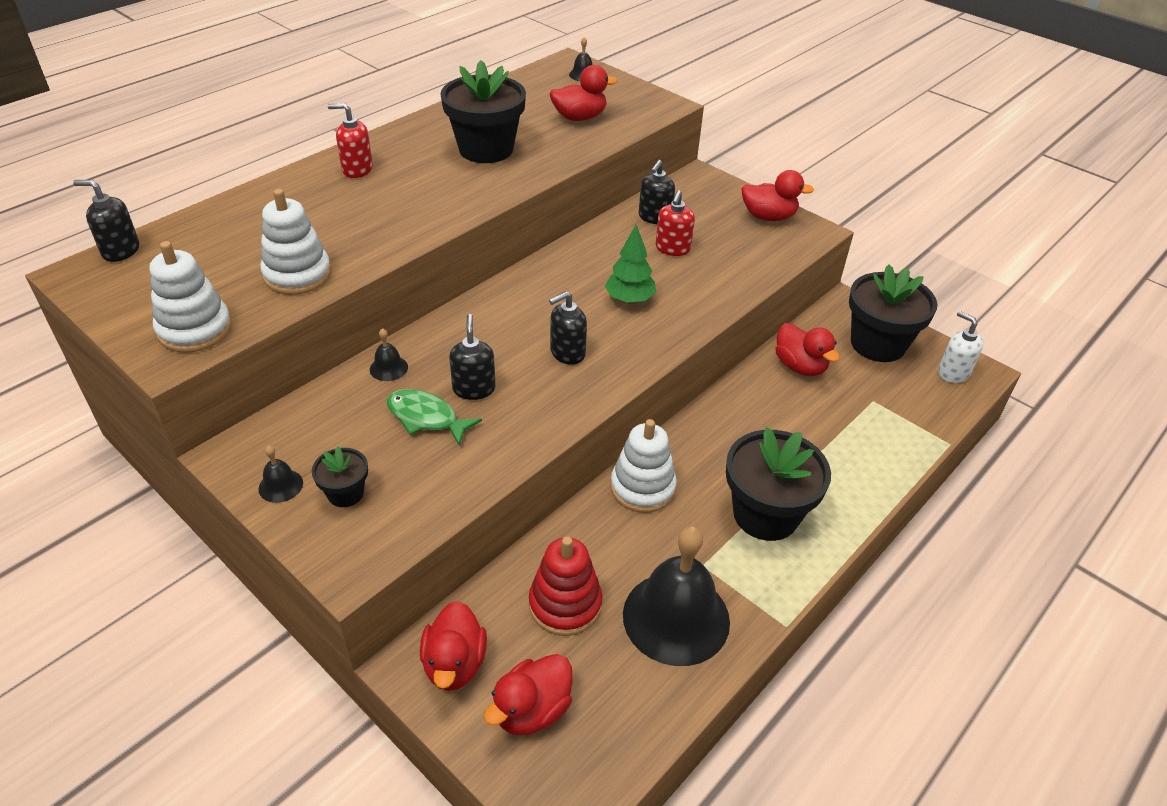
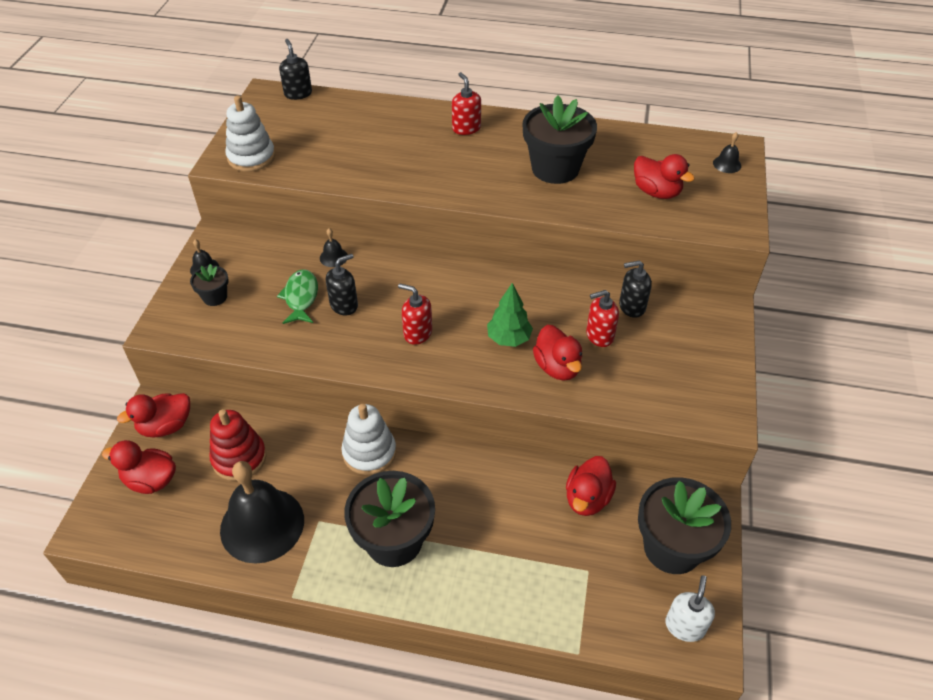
camera: 60 degrees right, 5 degrees up
white stacking toy [260,189,331,295] -> none
black soap dispenser [549,291,587,365] -> red soap dispenser [398,284,432,345]
red duck [741,170,814,221] -> red duck moved to [533,325,582,381]

